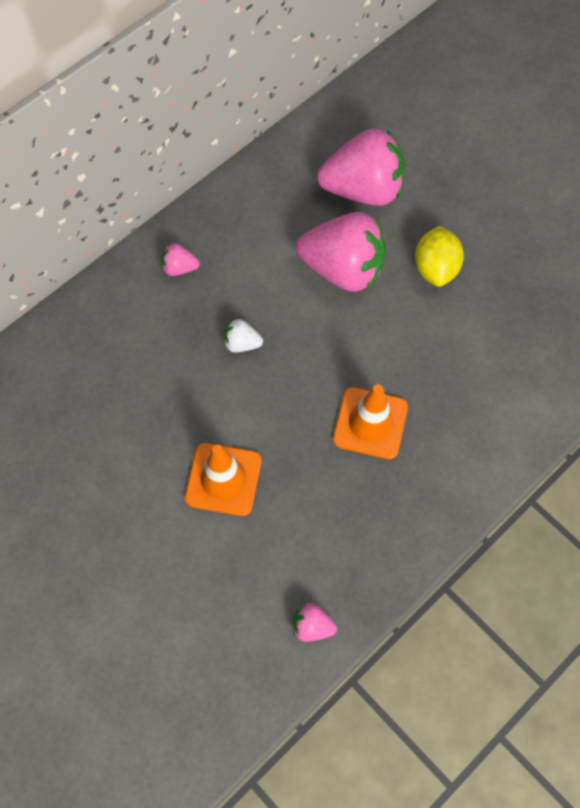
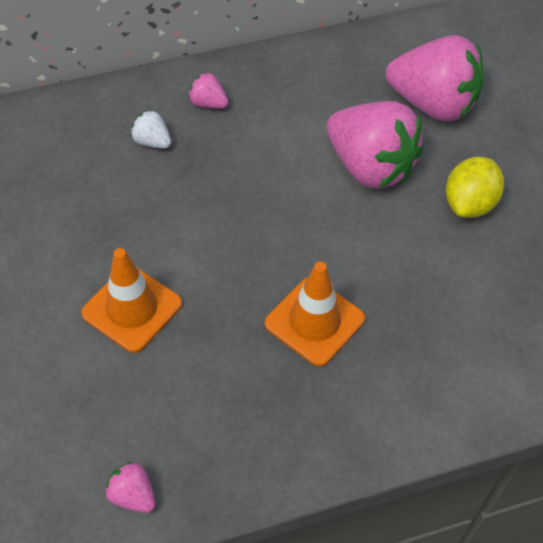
camera: 25 degrees right, 10 degrees down
white strawberry [224,319,263,353] -> white strawberry moved to [131,110,171,149]

